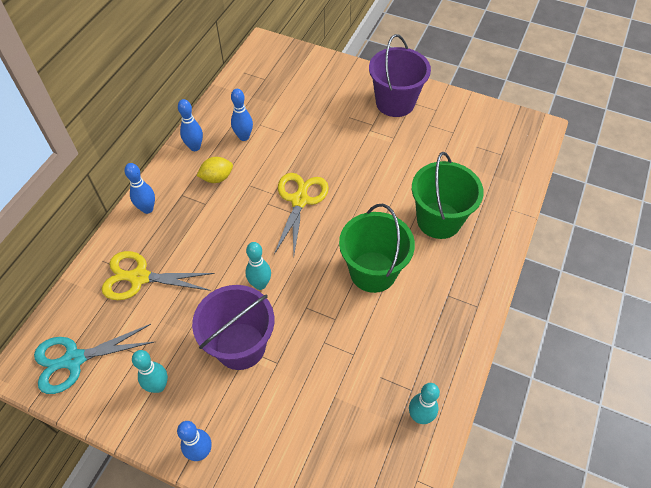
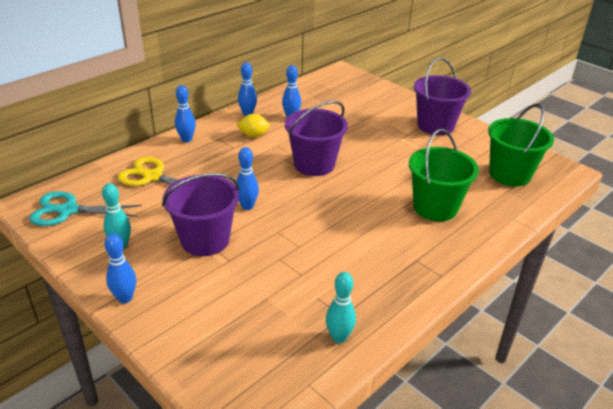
camera: 20 degrees right, 20 degrees down
turquoise bowling pin [245,242,271,290] -> blue bowling pin [235,147,259,210]
yellow scissors [274,173,329,254] -> purple bucket [285,100,348,176]
green bucket [339,204,415,293] -> green bucket moved to [488,104,554,186]

